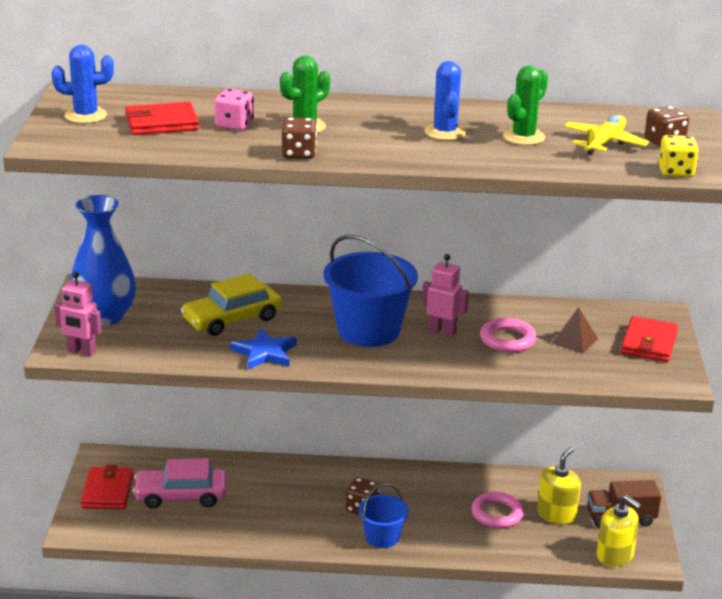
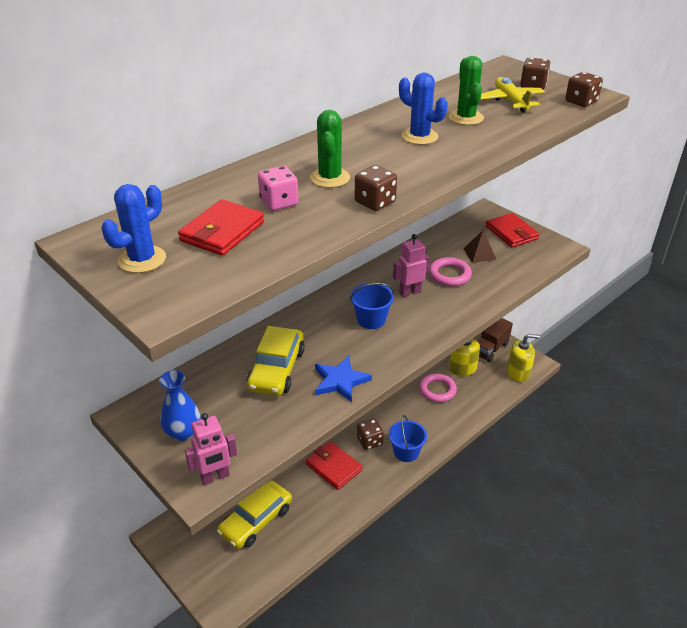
camera: 45 degrees left, 10 degrees up
blue vase [70,195,136,326] -> blue vase [159,370,201,441], size x0.60
red wallet [81,465,134,509] -> red wallet moved to [306,441,362,490]
pink car [133,458,227,509] -> yellow car [217,480,292,549]
blue bucket [324,235,418,347] -> blue bucket [350,283,394,329], size x0.56
yellow dice [659,135,699,177] -> brown dice [565,72,603,107]

